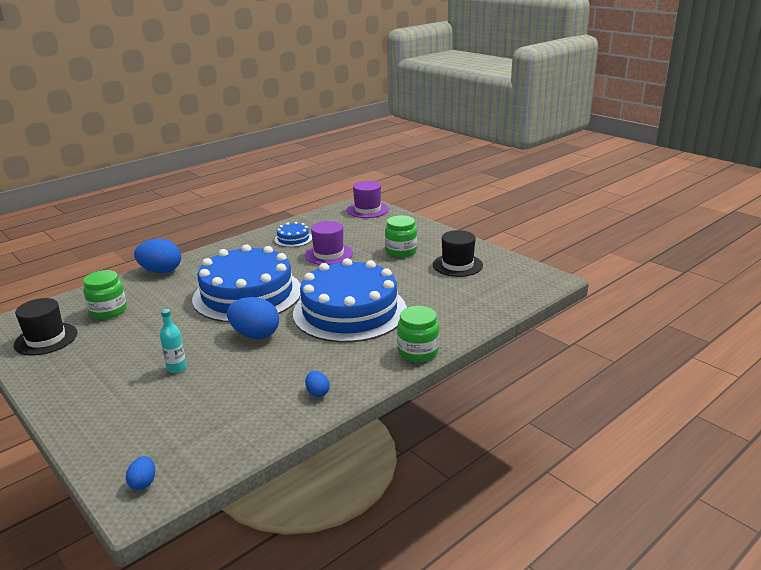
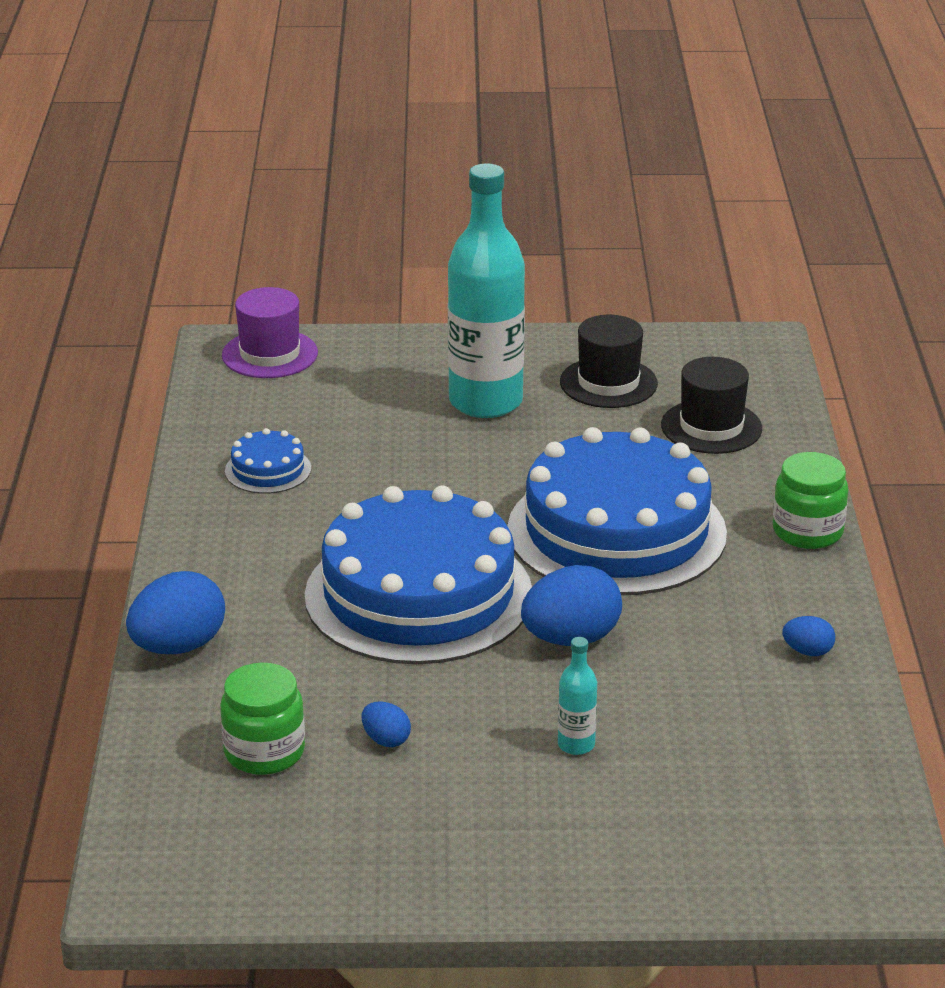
camera: 50 degrees left, 5 degrees up
black hat [14,298,77,356] -> black hat moved to [661,357,762,454]
blue egg [126,456,155,490] -> blue egg moved to [362,702,411,747]
purple hat [305,221,353,265] -> none
green jar [385,215,417,257] -> turquoise bottle [448,164,525,418]

